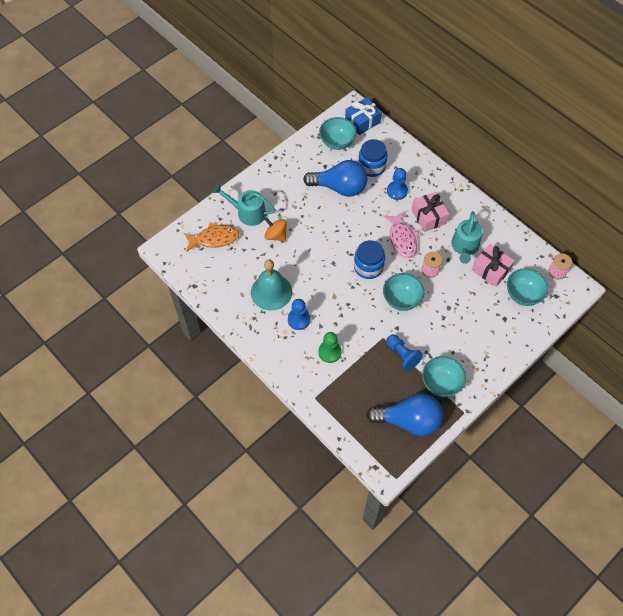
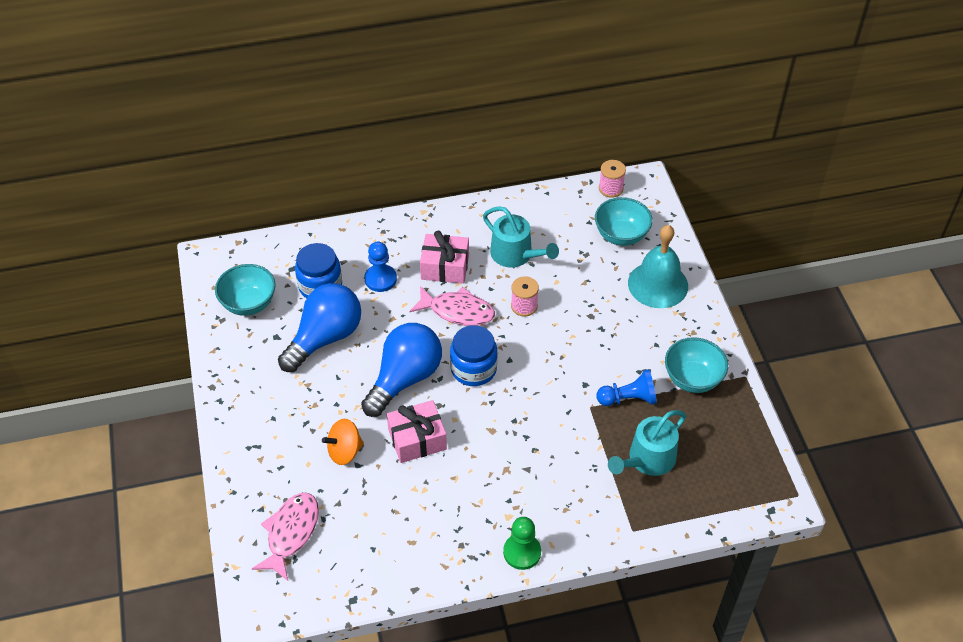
camera: 60 degrees left, 10 degrees down
orange fish [184,223,239,252] -> pink fish [252,493,319,581]
turquoise watering can [213,184,276,226] -> turquoise watering can moved to [608,410,686,476]
turquoise bell [251,259,292,311] -> turquoise bell moved to [628,225,688,308]
blue pawn [288,299,310,330] -> none
green pawn [318,332,342,363] -> green pawn moved to [503,517,541,570]
blue gift [345,97,382,135] -> none
blue light bulb [366,394,443,436] -> blue light bulb moved to [361,323,442,417]
turquoise bowl [383,273,424,311] -> none
pink gift [472,244,515,287] -> pink gift moved to [387,400,447,463]

